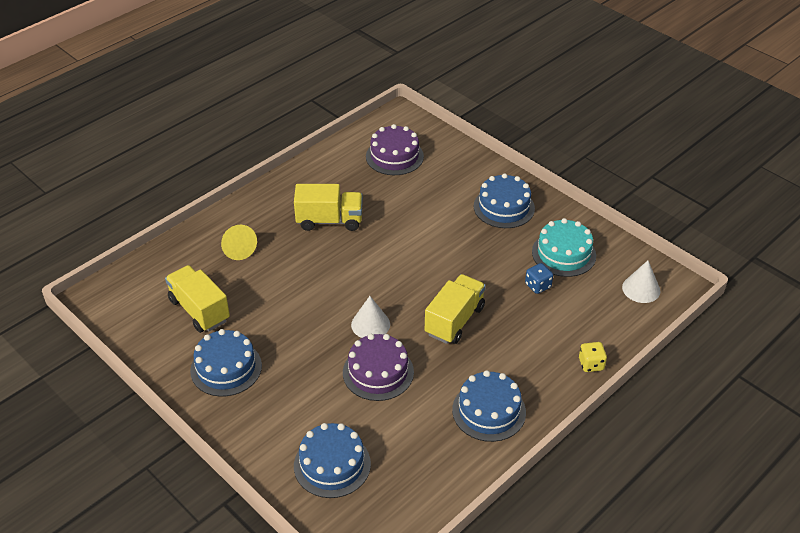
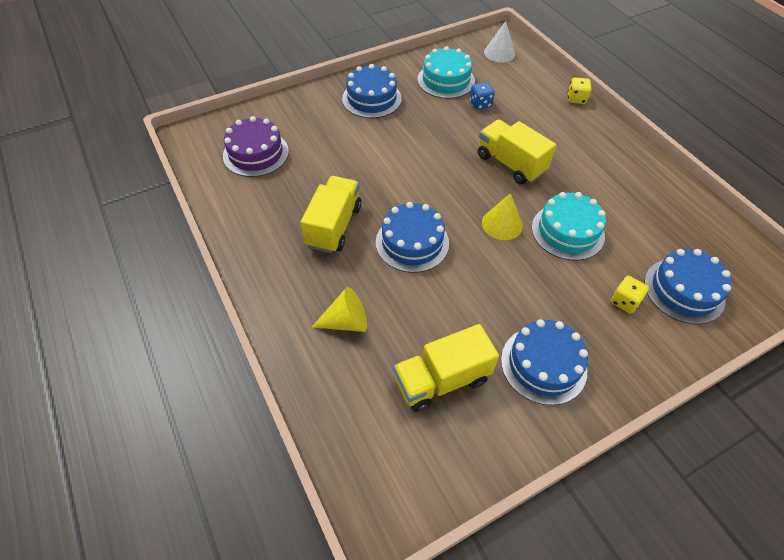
camera: 75 degrees left, 10 degrees up
purple cake [343,334,414,401] -> turquoise cake [532,192,606,260]
white cone [351,296,390,338] -> yellow cone [482,193,523,240]
blue cake [452,370,526,442] -> blue cake moved to [376,202,449,273]
none -> yellow dice [611,276,649,313]

